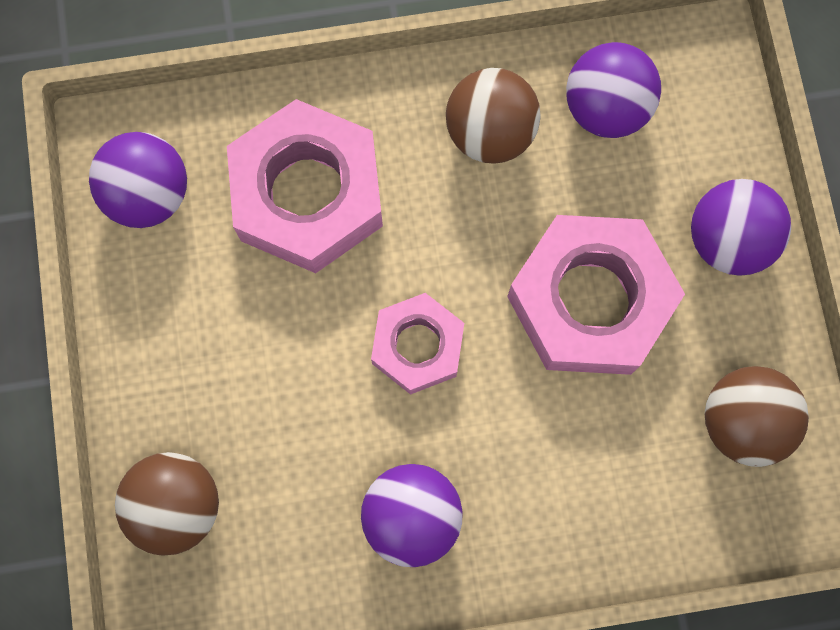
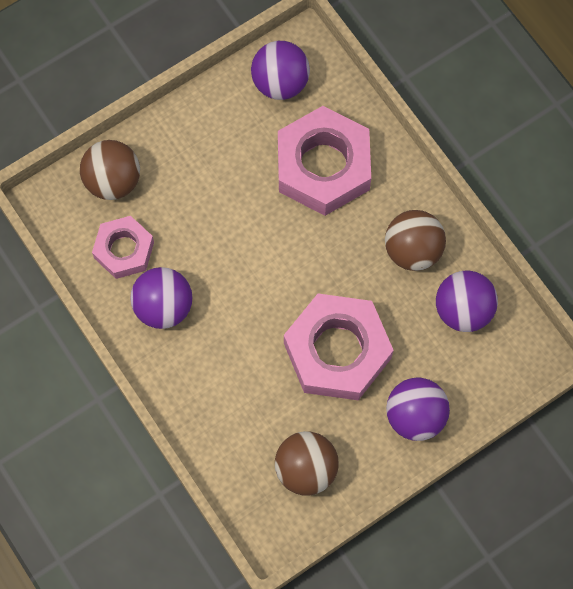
camera: 65 degrees right, 5 degrees down
pink nut [371,293,464,395] -> pink nut moved to [92,216,154,279]

